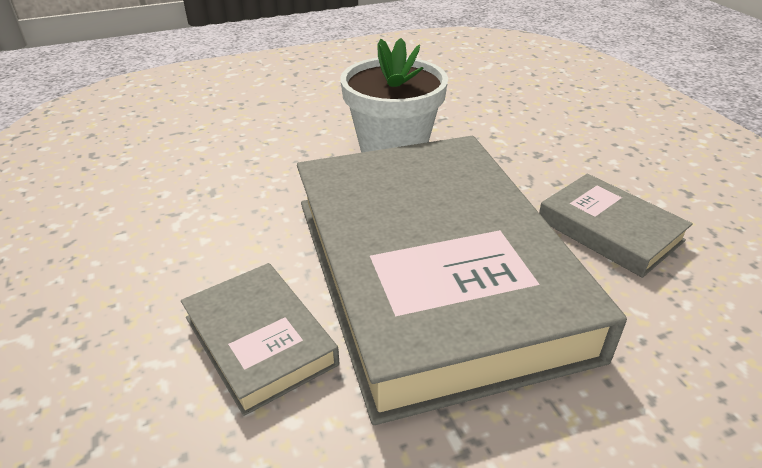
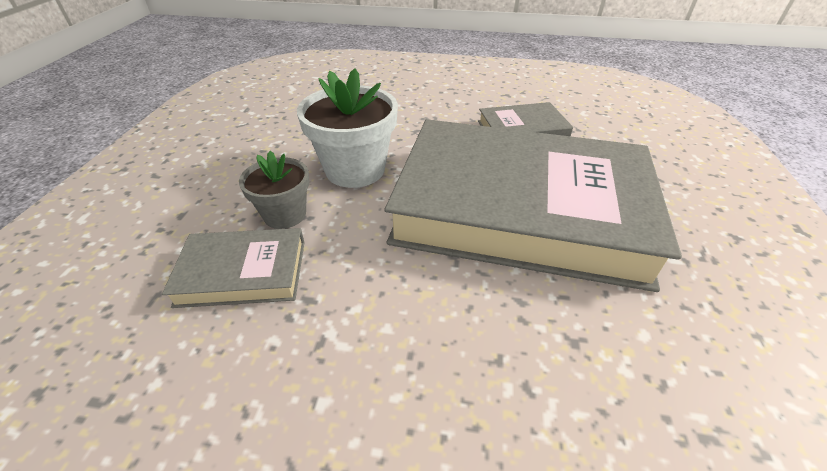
camera: 60 degrees left, 5 degrees up
grey book [181,263,339,416] -> grey book moved to [162,228,305,308]
none -> grey flower pot [239,151,309,229]

